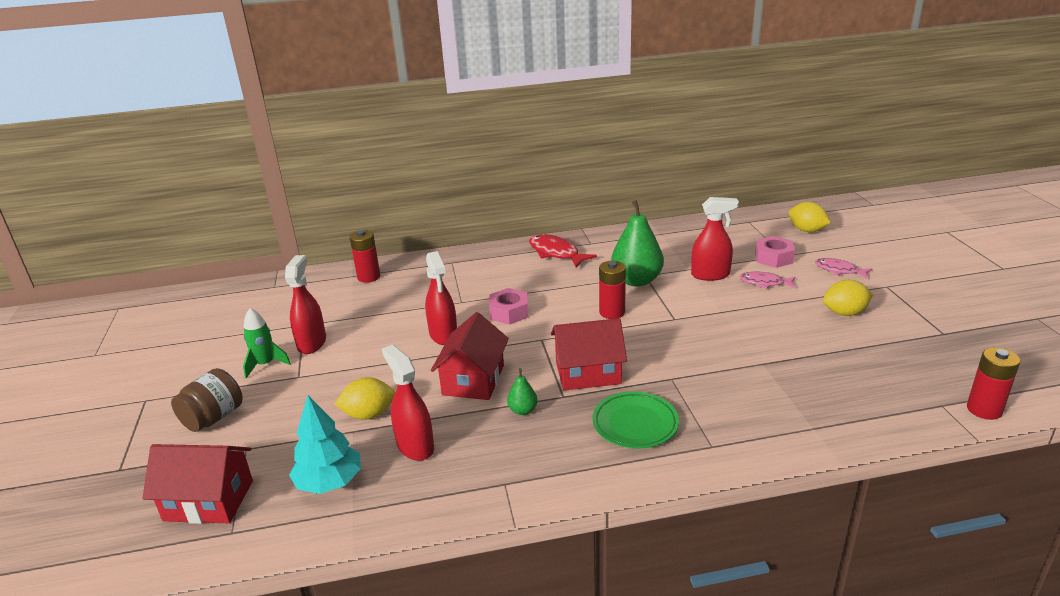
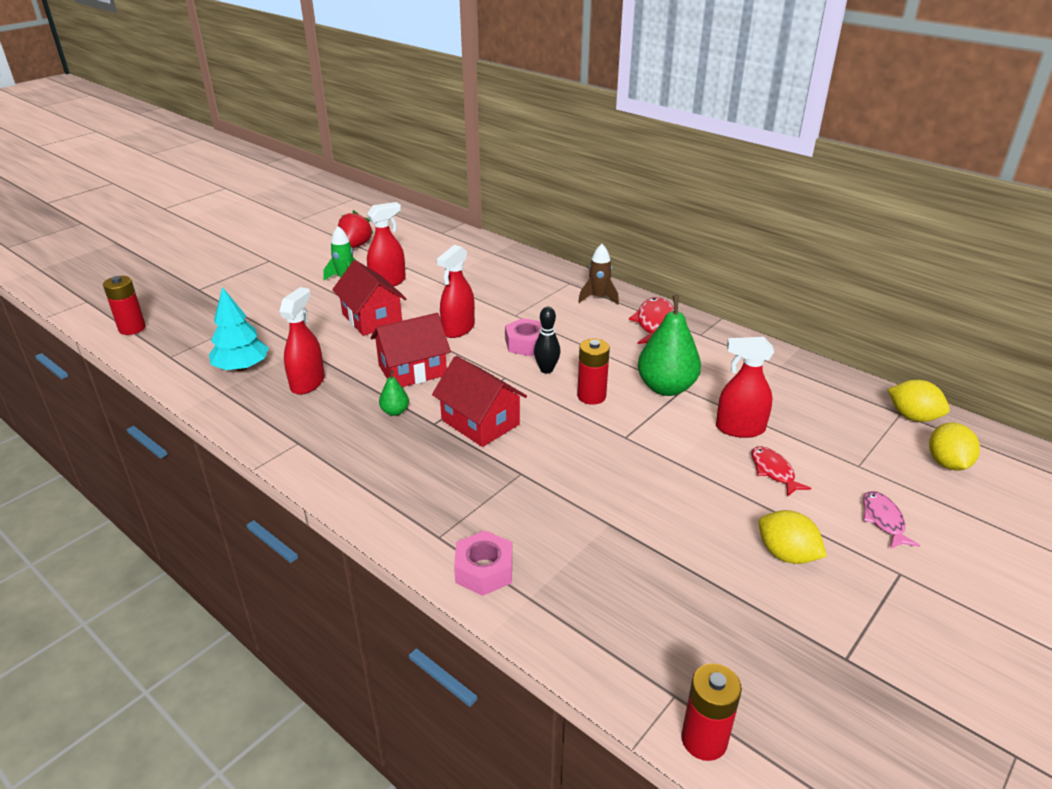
camera: 50 degrees right, 5 degrees up
red house [143,444,253,524] -> red house moved to [332,260,407,336]
brown jar [171,368,243,432] -> none
yellow lemon [334,377,395,420] -> yellow lemon moved to [888,380,950,422]
red battery [350,230,380,283] -> red battery moved to [103,276,146,335]
green plate [592,392,679,449] -> none
red spray bottle [691,197,739,281] -> red spray bottle turned 135 degrees clockwise [716,337,774,438]
pink fish [739,272,796,289] -> red fish [751,446,811,497]
pink nut [755,236,795,268] -> pink nut moved to [454,530,512,596]
none -> red strawberry [338,210,374,248]
none -> black bowling pin [534,307,560,374]
none -> brown rocket [578,244,619,305]

